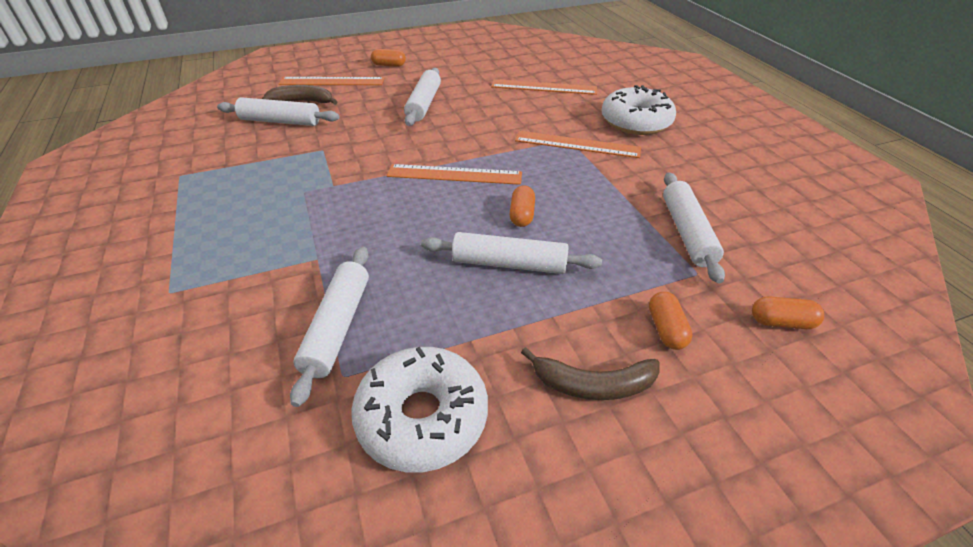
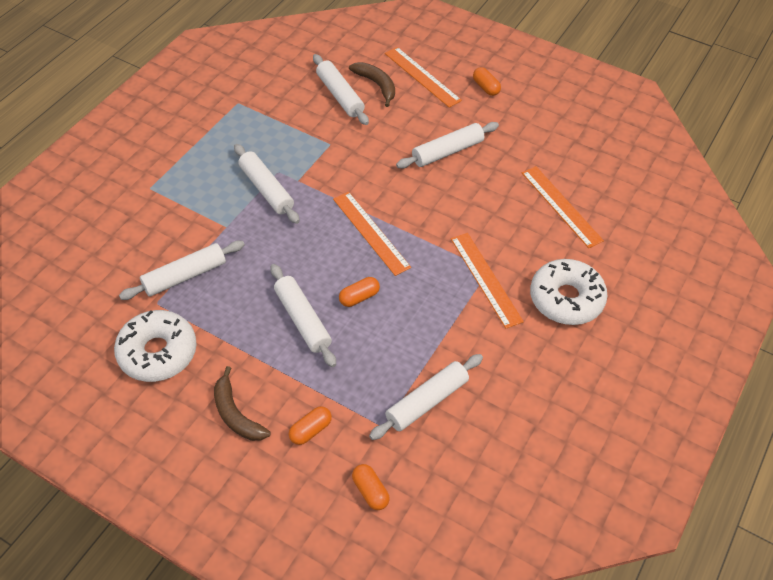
camera: 50 degrees right, 10 degrees up
none -> white rolling pin [234,144,300,224]

